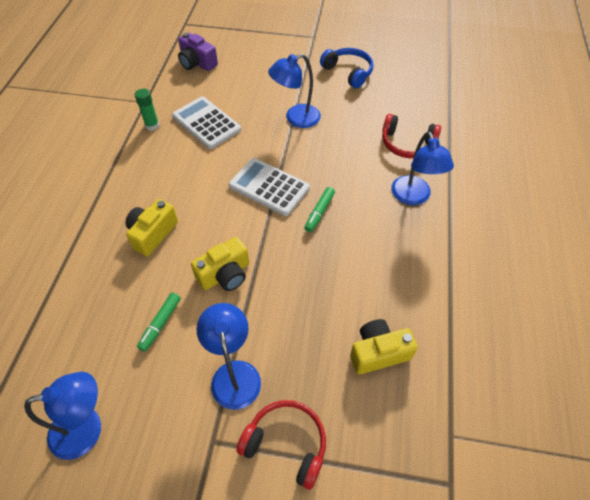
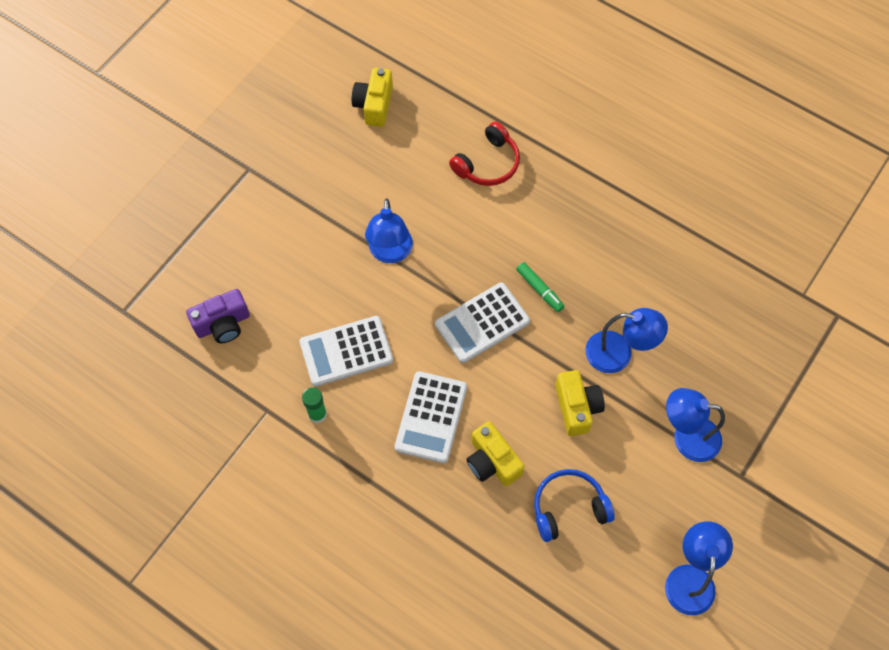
camera: 65 degrees left, 10 degrees up
green marker [137,292,181,352] -> none
red headphones [236,400,326,490] -> none
blue headphones [320,48,373,89] -> blue headphones moved to [534,469,615,542]
yellow camera [350,319,418,375] -> yellow camera moved to [352,68,393,127]
blue lamp [391,132,454,205] -> blue lamp moved to [585,308,668,373]
none -> white calculator [395,371,467,463]

